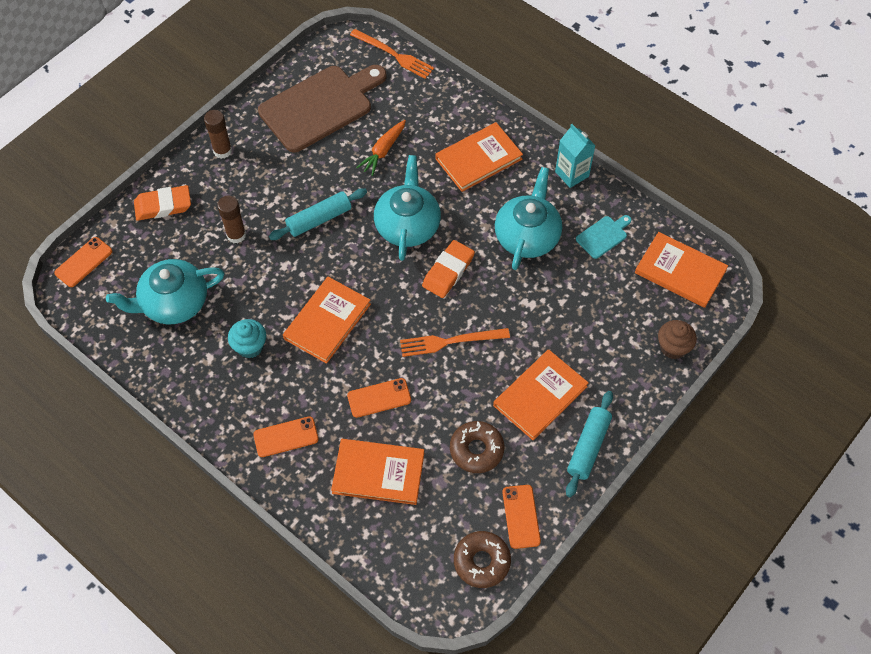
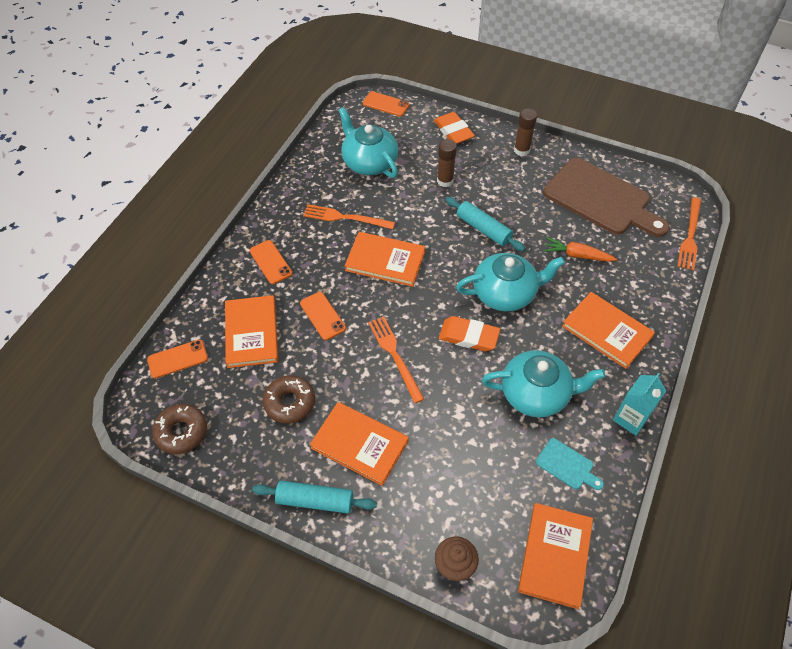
camera: 75 degrees right, 5 degrees down
turquoise cupcake [228,319,266,358] -> orange fork [303,204,395,229]
orange phone [502,485,541,549] -> orange phone moved to [147,340,208,378]

